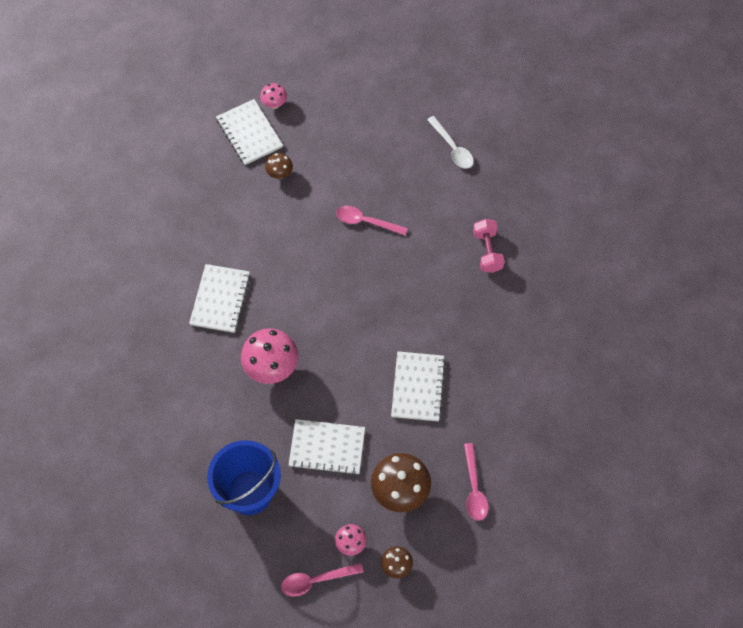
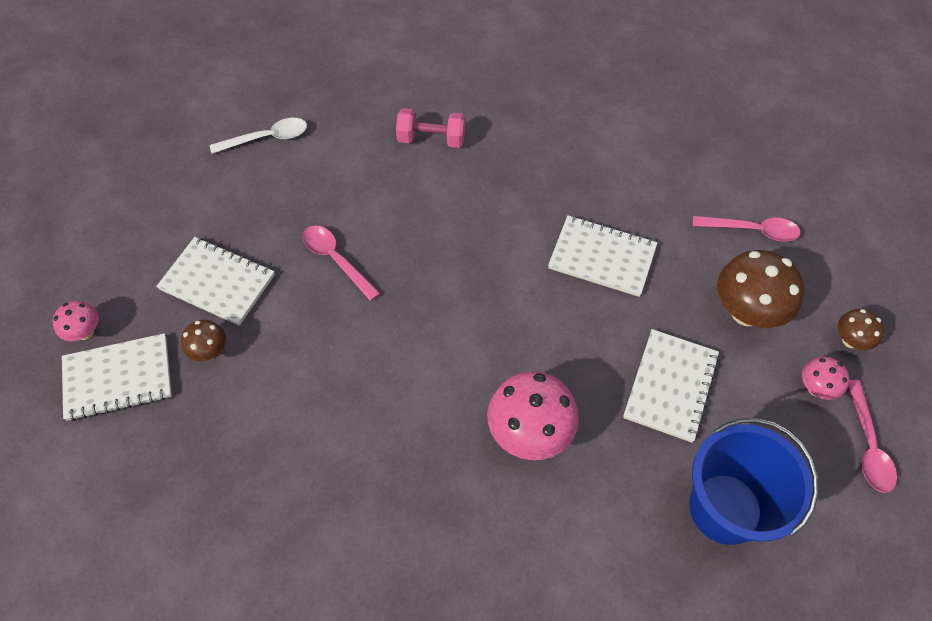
camera: 75 degrees left, 5 degrees down
white notebook [189,264,250,333] -> white notebook moved to [156,237,275,326]
pink spoon [336,206,408,235] -> pink spoon turned 105 degrees clockwise [303,226,380,301]

